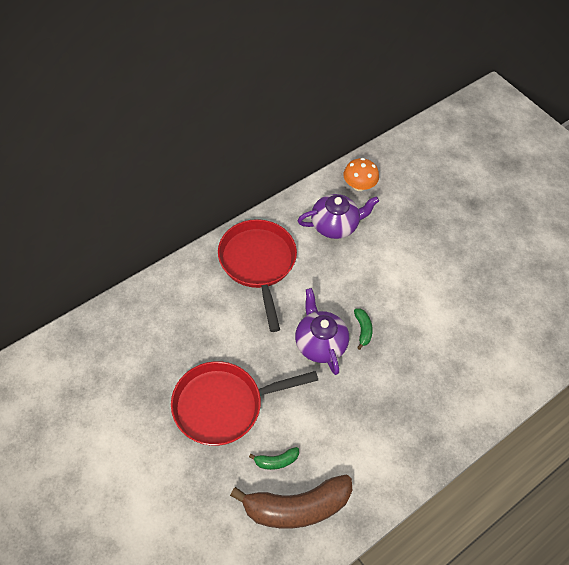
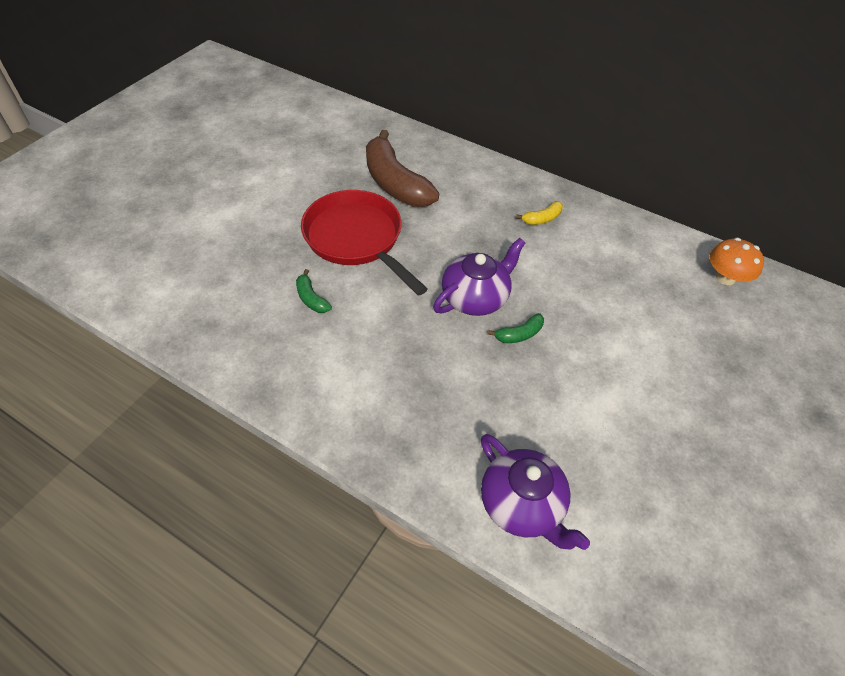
camera: 70 degrees right, 5 degrees down
red pan [218,219,297,332] -> yellow banana [516,201,563,225]
brown banana [230,475,353,528] -> brown banana moved to [366,130,439,207]
purple teapot [297,194,379,239] -> purple teapot moved to [481,434,590,550]

